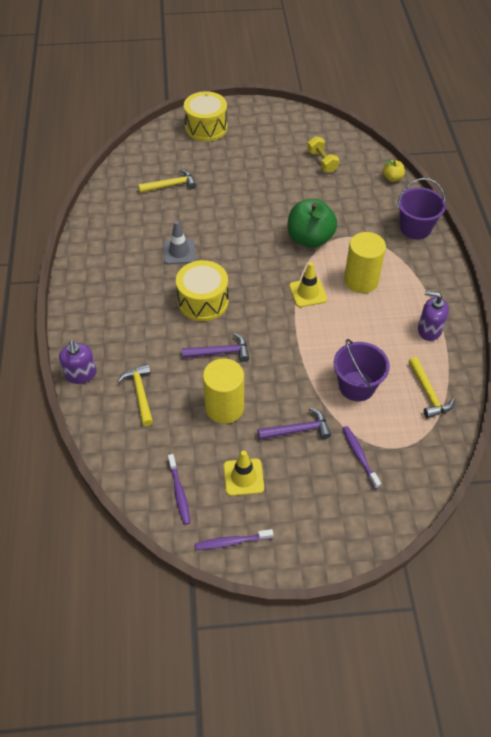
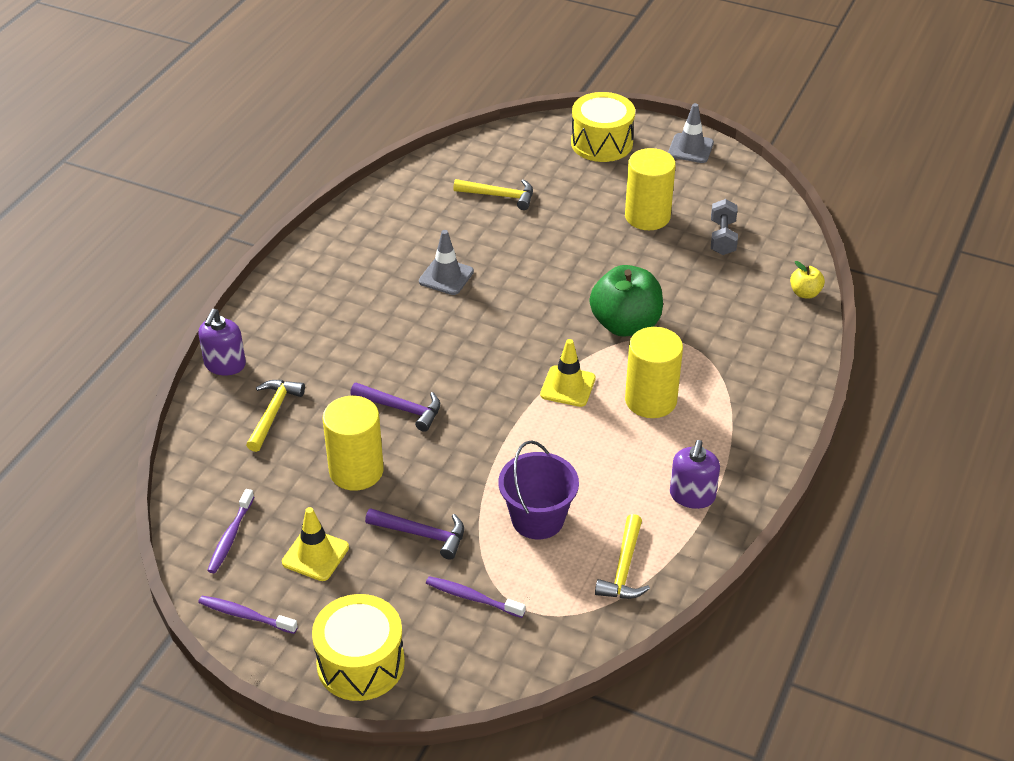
camera: 30 degrees right, 10 degrees down
yellow drum [176,260,229,321] -> yellow drum moved to [312,594,405,701]
yellow dumbbell [307,136,339,173] -> grey dumbbell [711,199,738,255]
purple toothbrush [342,426,381,489] -> purple toothbrush turned 75 degrees counterclockwise [426,576,525,618]
purple bucket [398,178,446,239] -> none
purple soap dispenser [418,291,449,341] -> purple soap dispenser turned 120 degrees counterclockwise [670,440,720,509]
none -> yellow cylinder [625,148,676,230]
none -> grey traffic cone [668,103,714,163]

